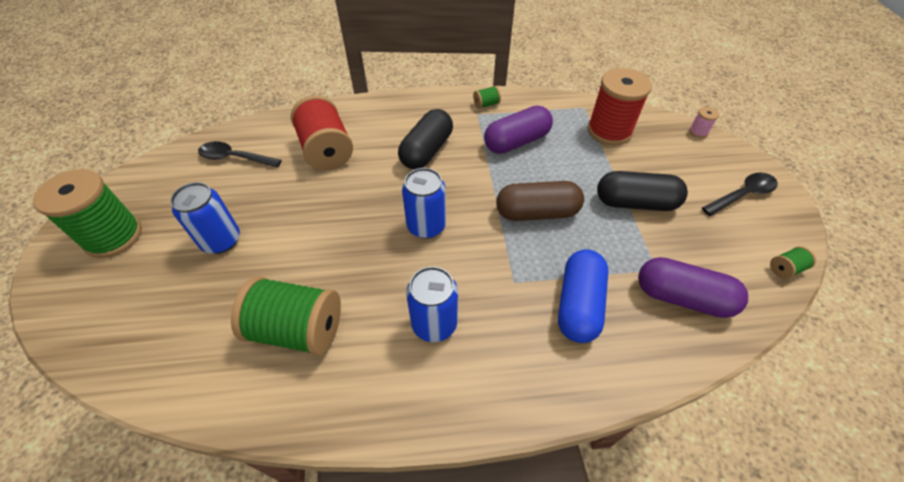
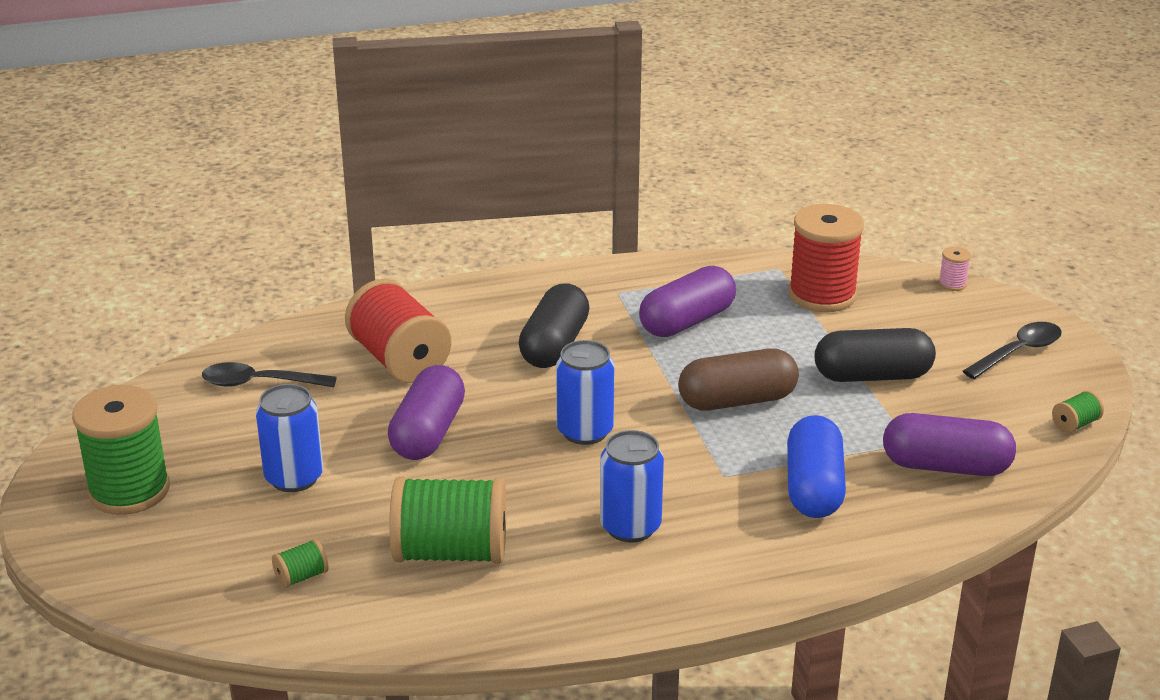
camera: 10 degrees left, 20 degrees down
green spool [473,86,501,109] -> green spool moved to [272,539,329,588]
none -> purple capsule [388,365,465,460]

